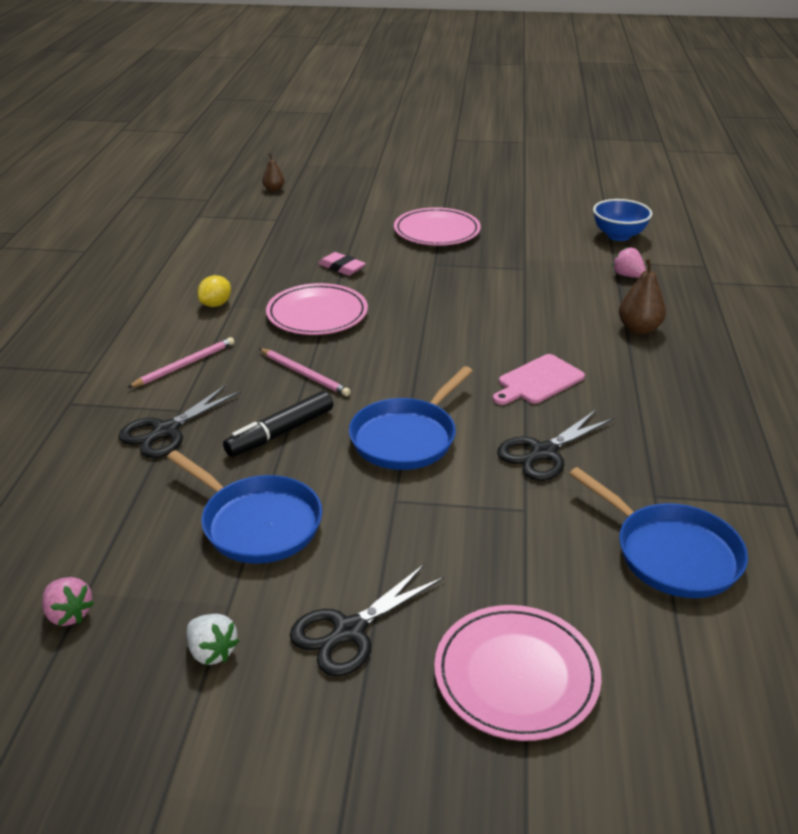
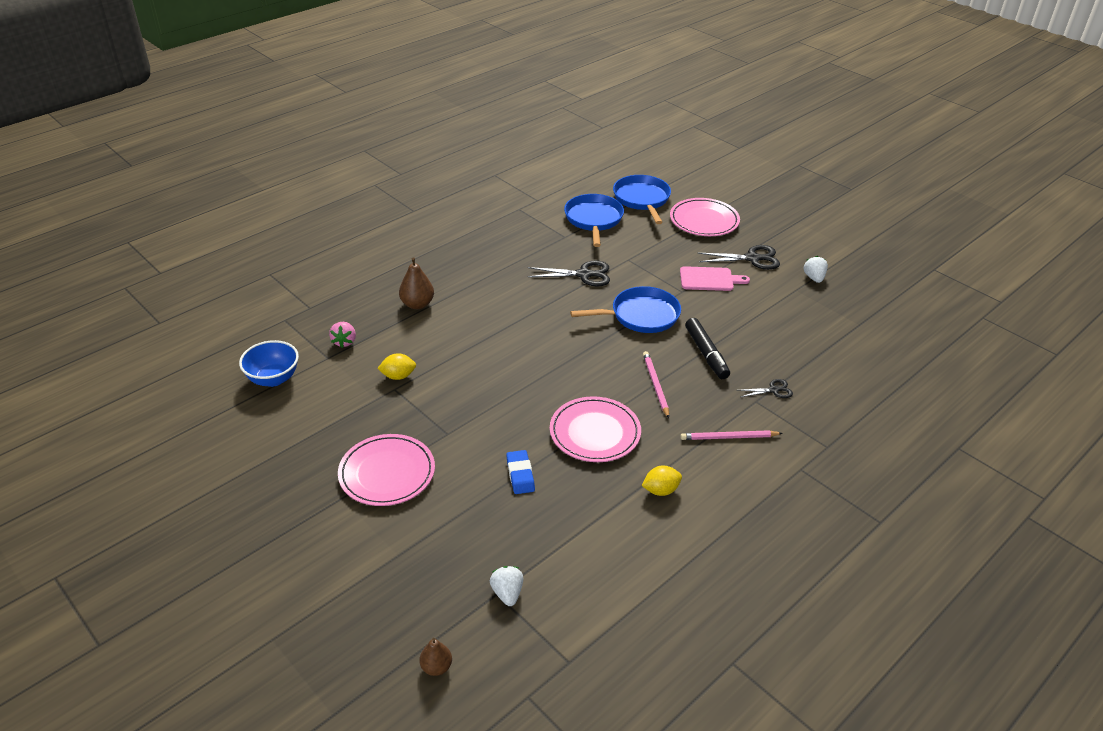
camera: 140 degrees left, 5 degrees up
pink strawberry [42,577,94,626] -> none
black scissors [118,385,241,458] -> black scissors [738,379,793,398], size x0.58
blue pan [167,450,322,564] -> blue pan moved to [613,175,671,224]
black marker [223,391,333,457] -> black marker turned 75 degrees clockwise [685,318,730,379]
pink eraser [318,252,366,276] -> blue eraser [506,450,535,494]
pink cutting board [493,354,585,405] -> pink cutting board moved to [680,266,750,291]
none -> yellow lemon [377,353,416,380]
none -> white strawberry [490,566,523,606]

